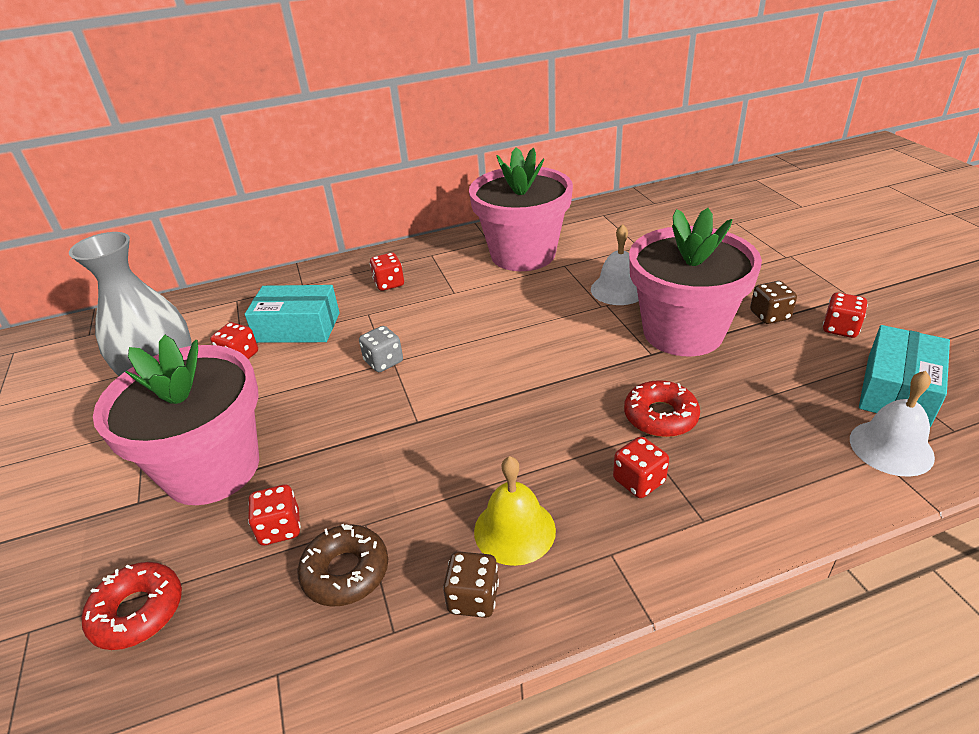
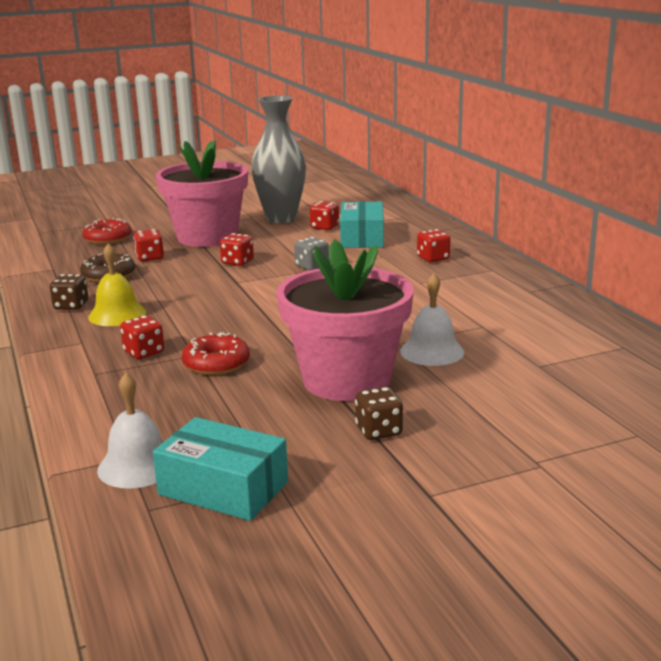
camera: 85 degrees right, 15 degrees down
pink flower pot [469,147,573,271] -> none
red dice [823,292,868,338] -> red dice moved to [220,233,254,266]

